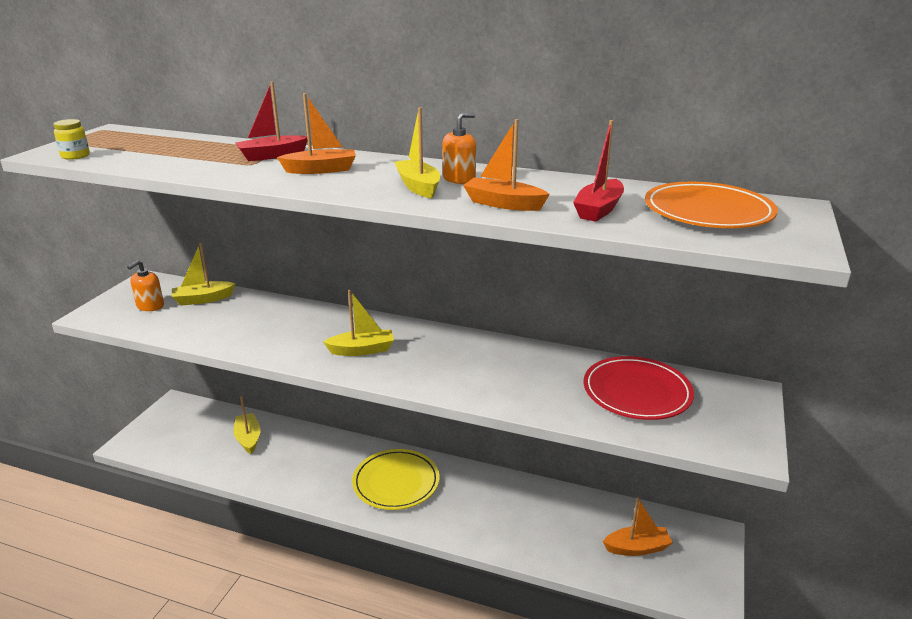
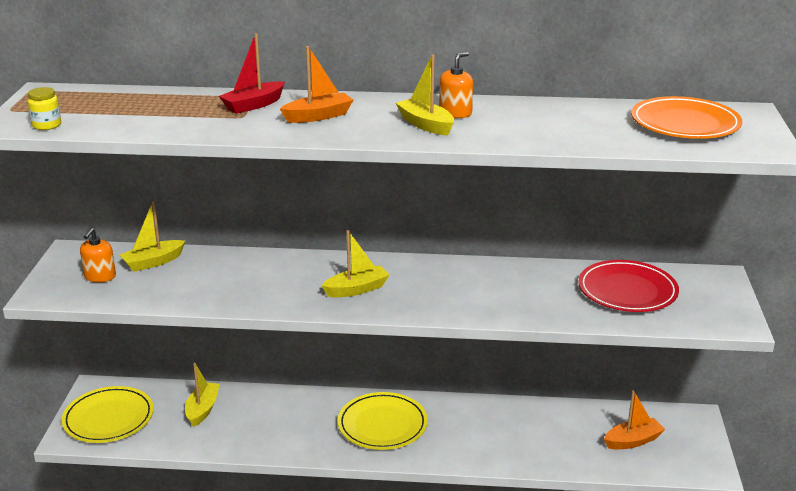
camera: 15 degrees left, 0 degrees up
yellow boat [234,396,261,454] -> yellow boat turned 45 degrees clockwise [185,363,220,427]
orange boat [463,119,550,211] -> none
red boat [573,120,624,222] -> none
none -> yellow plate [62,386,154,443]

